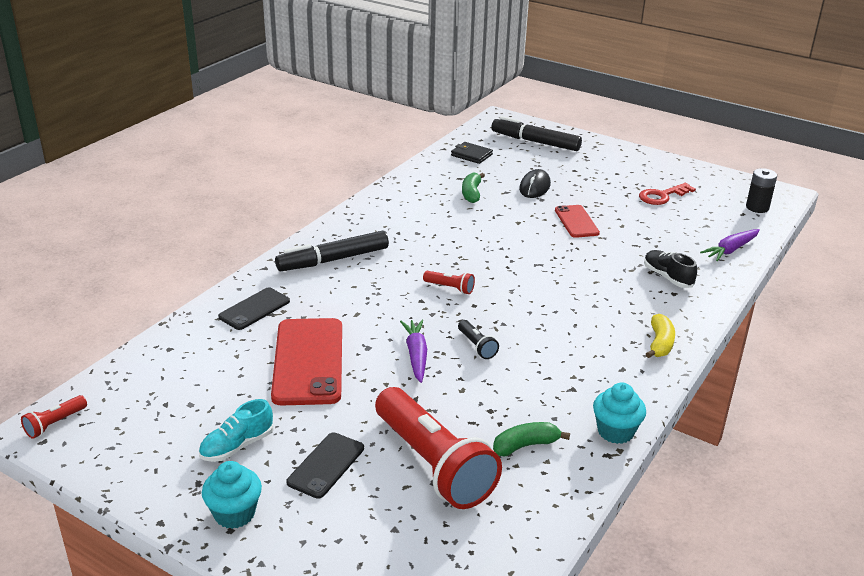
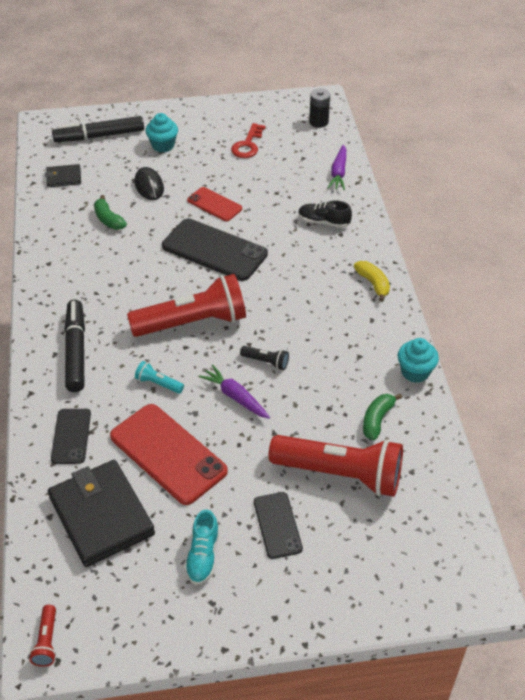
camera: 40 degrees left, 15 degrees up
turquoise cupcake [202,461,262,529] -> turquoise cupcake moved to [145,113,178,152]
black marker [275,231,389,271] -> black marker turned 150 degrees clockwise [65,300,85,392]
red flashlight [423,271,475,294] -> red flashlight [127,274,246,337], size x2.46
none -> black wallet [48,460,155,567]
none -> turquoise flashlight [135,361,184,394]
none -> black phone [162,218,268,281]

